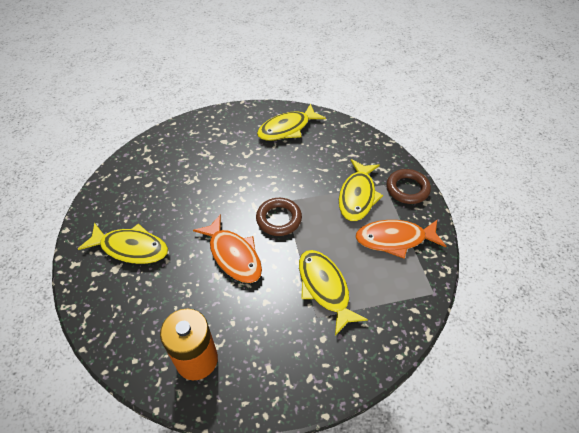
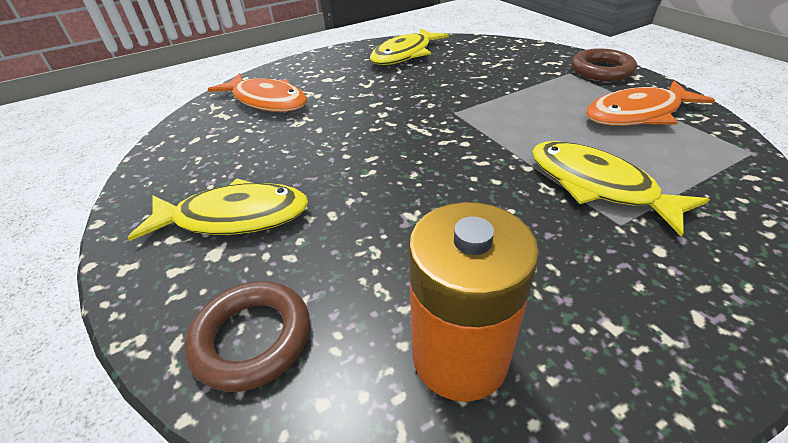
camera: 15 degrees left, 10 degrees down
orange fish [193,214,262,283] -> orange fish moved to [208,73,307,112]
brown ring [256,198,302,236] -> brown ring moved to [185,281,310,392]
yellow fish [339,159,383,221] -> none

